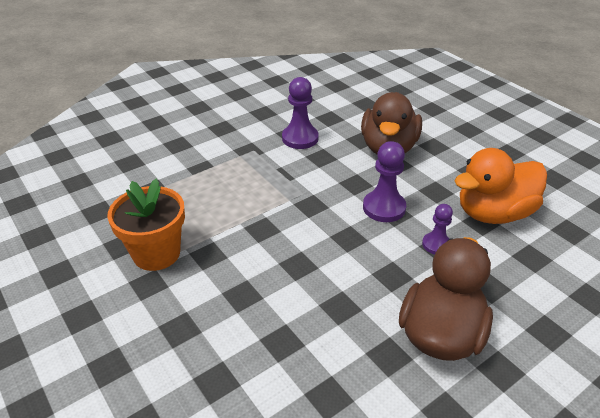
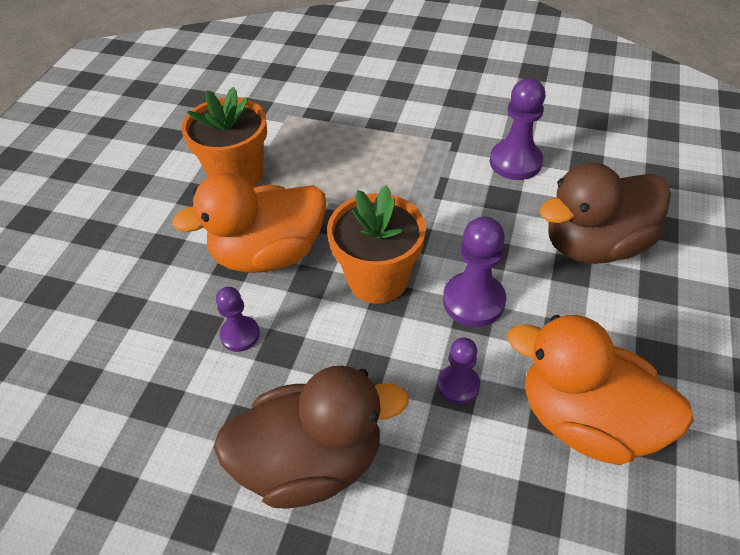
camera: 55 degrees right, 10 degrees up
none -> orange duck [172,173,326,273]
none -> purple pawn [216,287,260,352]
none -> orange flower pot [327,185,426,304]

